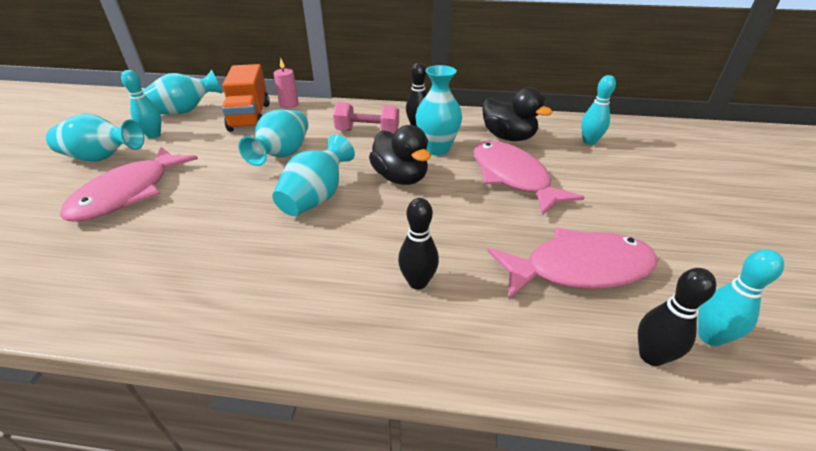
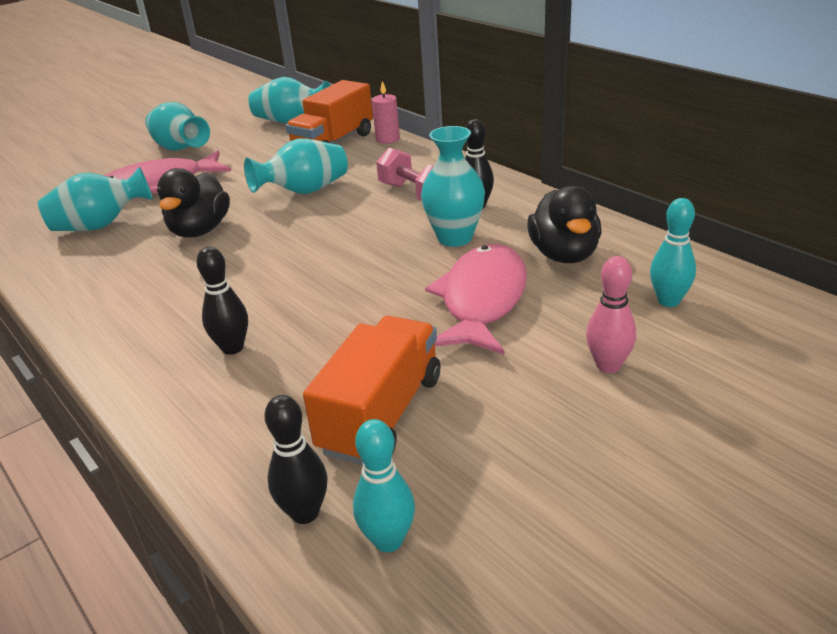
camera: 45 degrees right, 5 degrees down
turquoise bowling pin [121,70,161,138] -> none
turquoise vase [272,135,355,216] -> turquoise vase moved to [38,166,153,231]
black duck [369,125,431,185] -> black duck moved to [157,168,230,238]
pink fish [487,227,658,299] -> orange truck [303,316,440,466]
none -> pink bowling pin [586,256,636,373]

